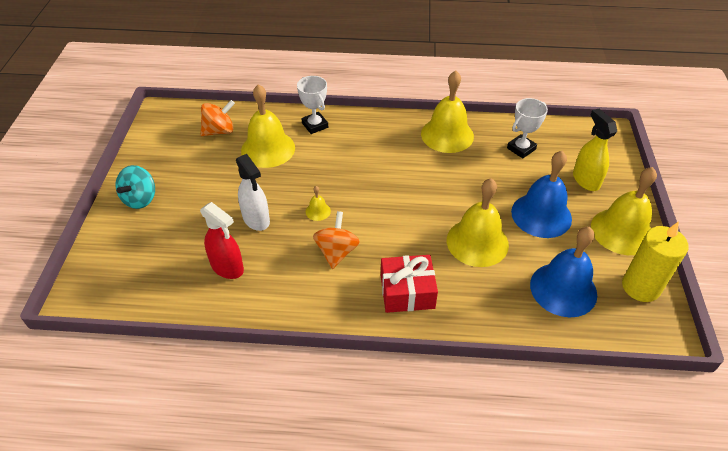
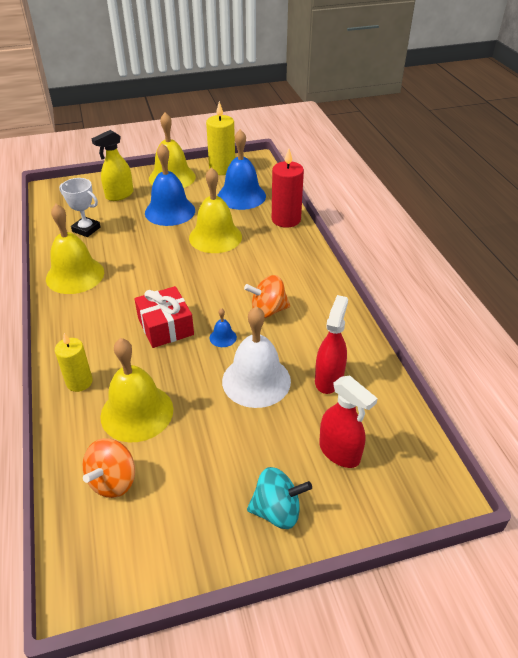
camera: 110 degrees left, 5 degrees down
orange spinning top [201,100,235,136] -> orange spinning top turned 105 degrees counterclockwise [83,438,135,498]
white spray bottle [236,154,270,231] -> white bell [222,306,291,408]
white trophy [297,76,328,134] -> yellow candle [55,333,93,392]
yellow bell [306,186,331,221] -> blue bell [210,308,237,347]
red gift [381,255,438,313] -> red gift moved to [134,286,194,348]
none -> red candle [272,148,304,228]
none -> red spray bottle [319,376,378,468]

